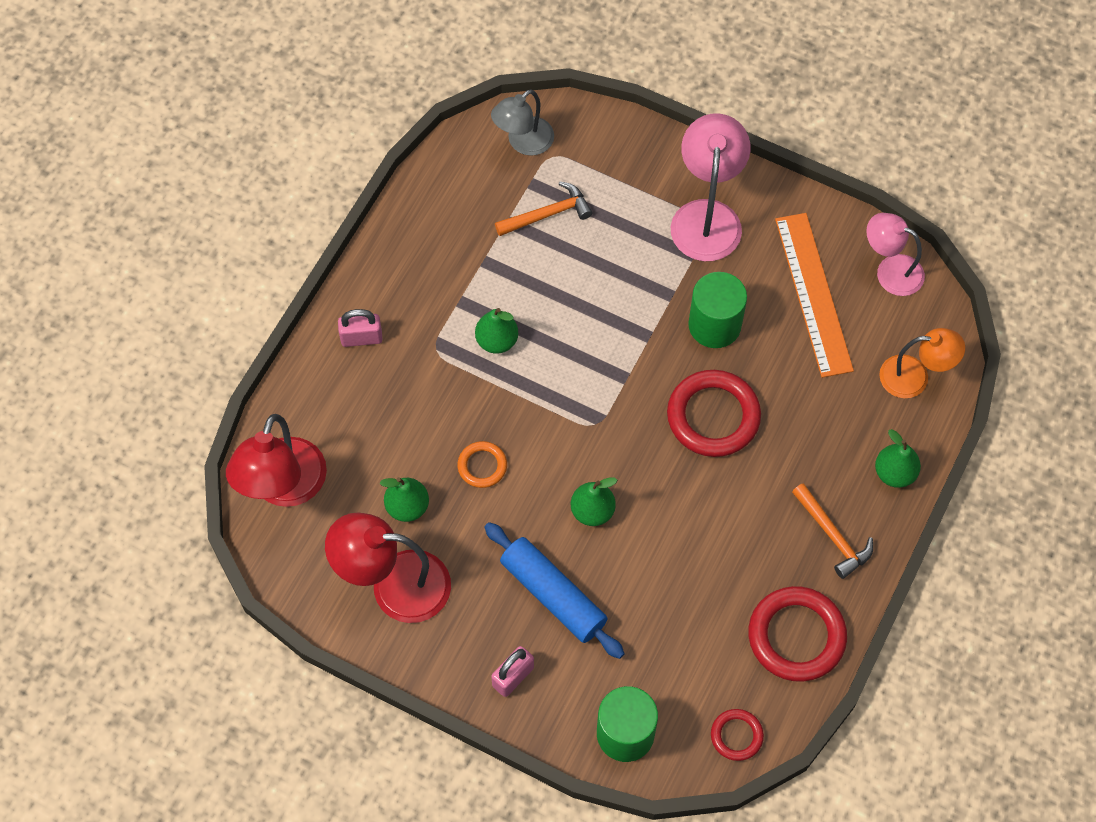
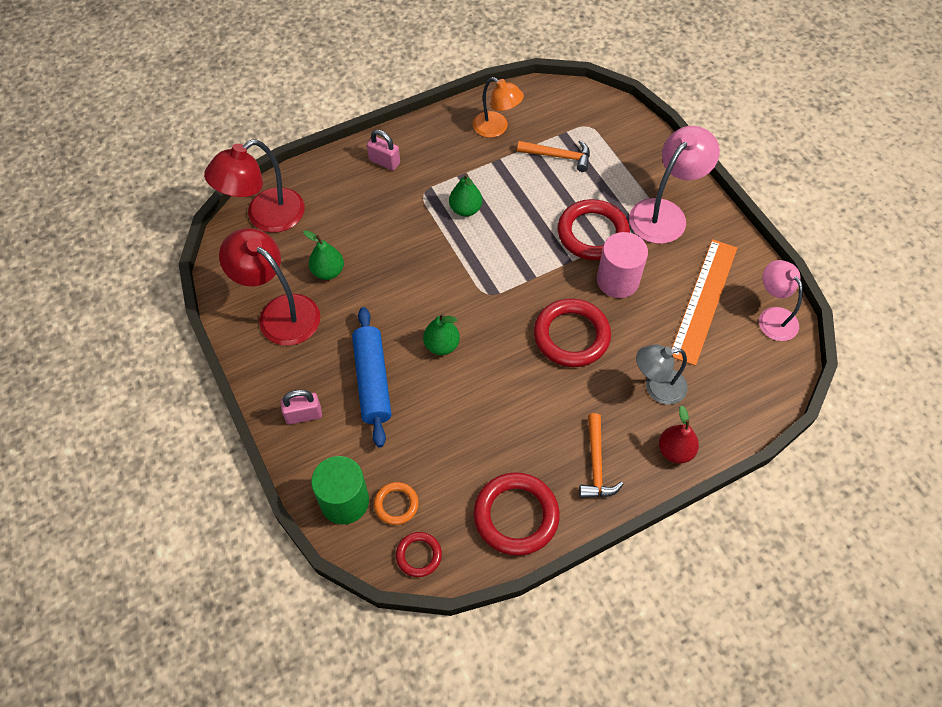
camera: 35 degrees right, 5 degrees down
orange ring [457,441,507,488] -> orange ring moved to [374,482,419,525]
grey lamp [491,89,554,156] -> grey lamp moved to [636,345,688,405]
green cylinder [688,272,747,348] -> pink cylinder [597,232,648,298]
green pear [875,429,921,488] -> red pear [659,405,699,464]
orange lamp [879,328,965,398] -> orange lamp moved to [473,77,524,138]
none -> red ring [557,199,630,260]

